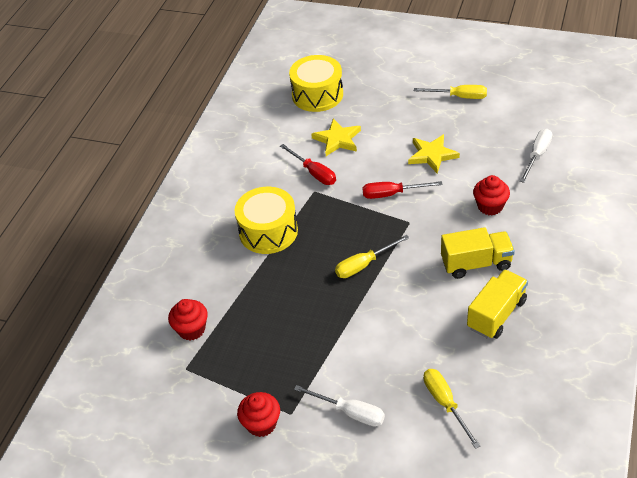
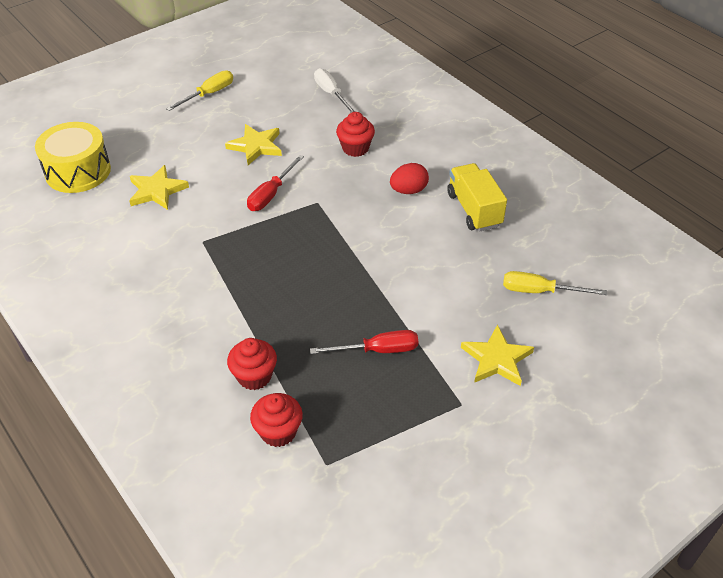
camera: 60 degrees left, 0 degrees up
yellow drum [235,187,298,254] -> none
red cupcake [237,392,280,437] -> red cupcake moved to [227,338,277,390]
red screwdriver [280,144,336,185] -> red screwdriver moved to [310,330,418,354]
white screwdriver [294,385,385,426] -> yellow star [461,325,534,386]
yellow screwdriver [335,235,409,278] -> none
yellow truck [441,227,515,279] -> red egg [390,163,429,194]

